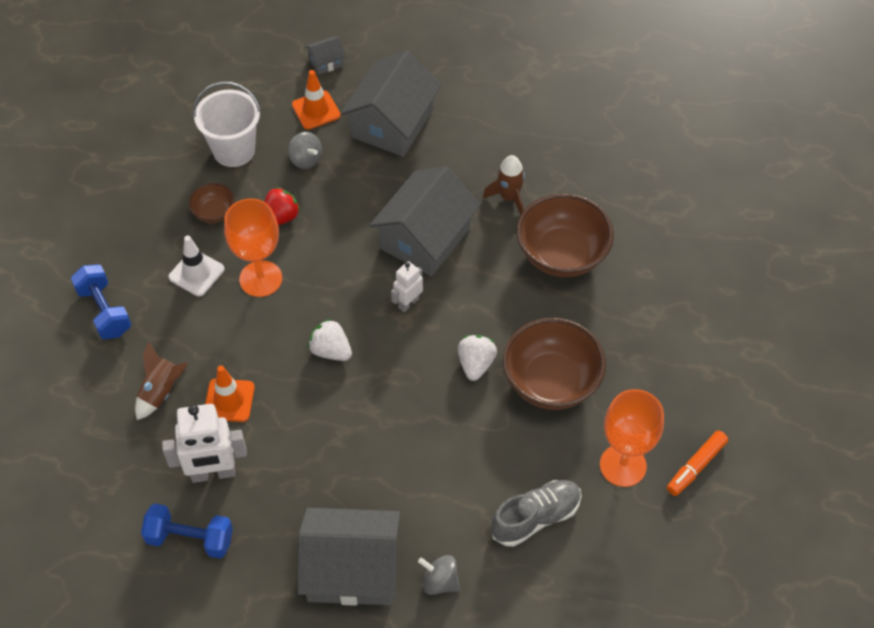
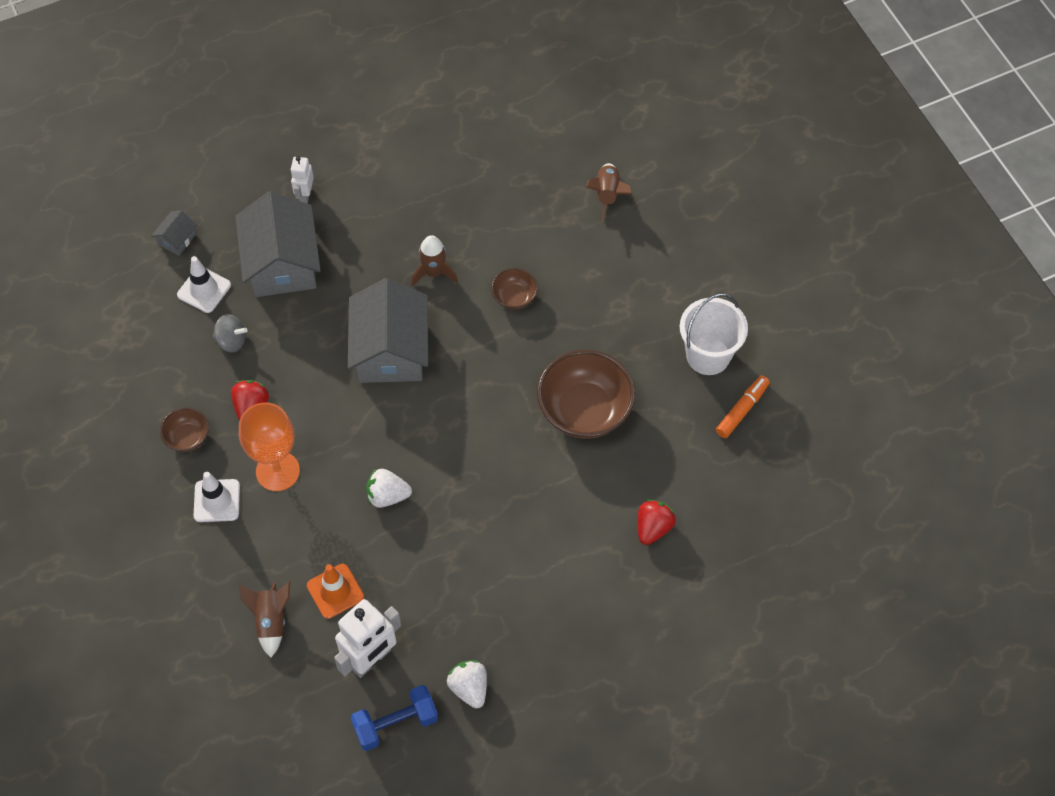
camera: 35 degrees left, 5 degrees up
blue dumbbell [71,264,132,339] -> none
white bucket [193,81,261,167] -> white bucket moved to [680,293,748,375]
orange traffic cone [292,70,341,130] -> white traffic cone [177,256,231,313]
grey house [298,508,400,606] -> none
white robot [391,261,423,312] -> white robot moved to [290,156,314,204]
grey spinning top [418,555,461,595] -> none
white strawberry [458,335,497,381] -> white strawberry moved to [447,660,487,709]
grey shoe [491,480,581,547] -> red strawberry [638,499,676,545]
brown bowl [517,193,614,277] -> brown bowl [491,268,538,310], size x0.50
orange goblet [600,389,664,487] -> none
orange marker [667,431,728,496] -> orange marker turned 150 degrees counterclockwise [716,376,770,438]
none -> brown rocket [586,163,632,222]

